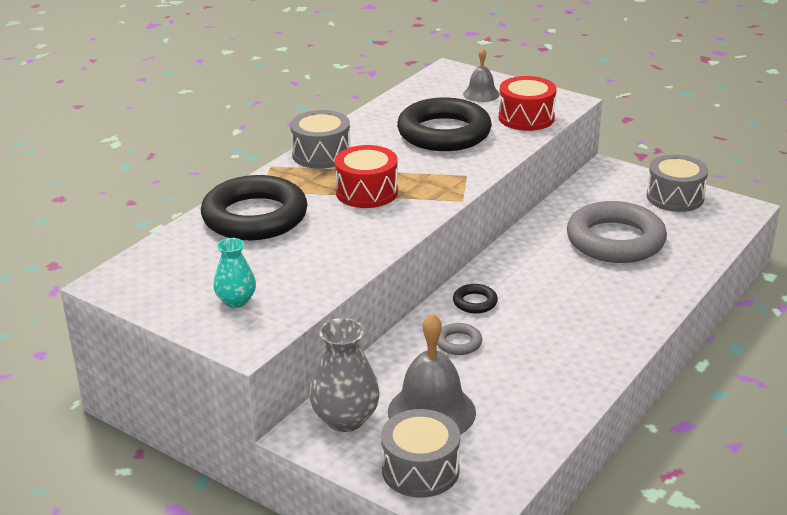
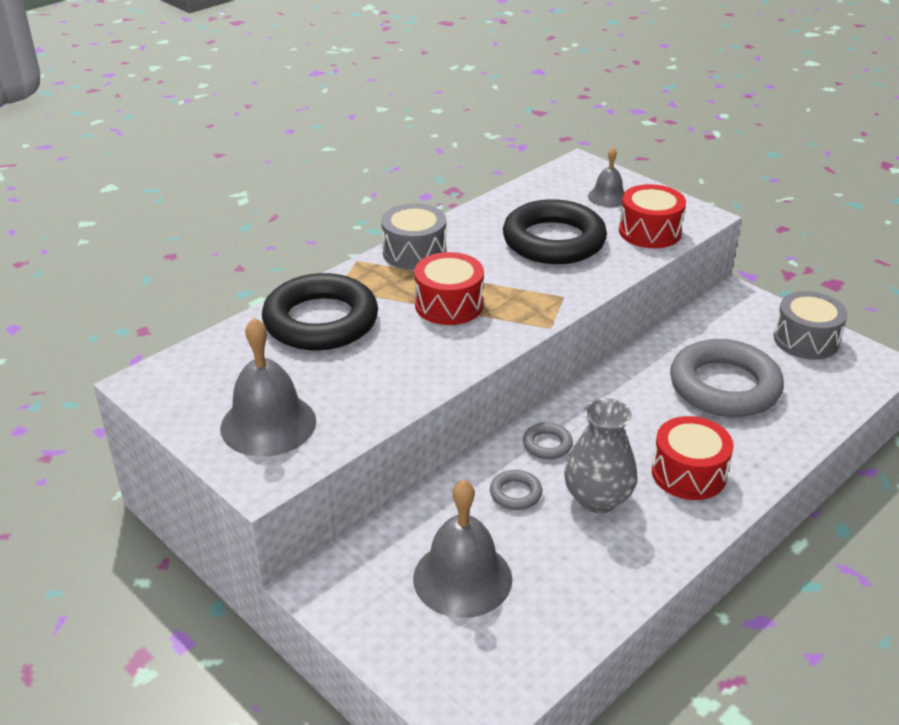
camera: 10 degrees right, 5 degrees up
turquoise vase [213,238,256,308] -> grey bell [220,318,316,457]
grey vase [309,318,380,432] -> grey vase moved to [564,398,637,513]
grey drum [381,409,460,498] -> none
black ring [453,284,498,314] -> grey ring [523,422,573,459]
none -> red drum [652,416,734,500]

